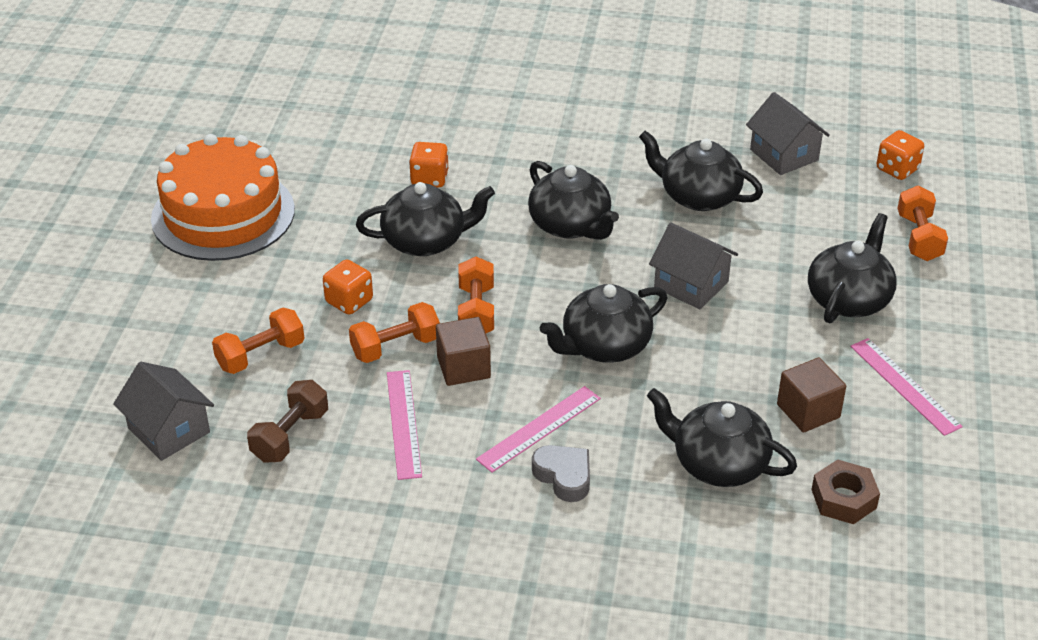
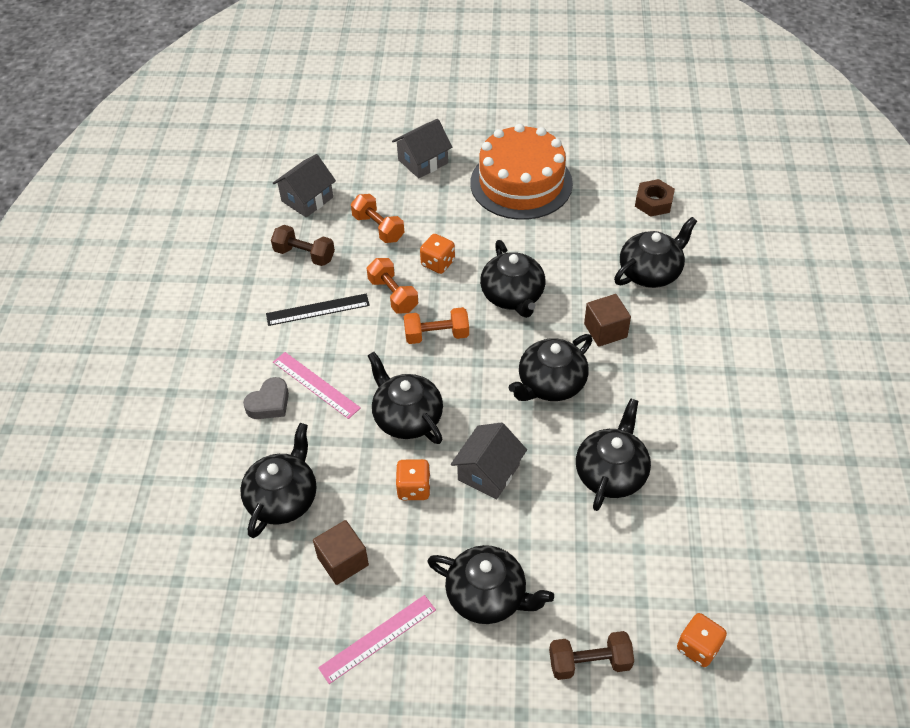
camera: 85 degrees right, 10 degrees up
pink ruler [387,370,422,480] -> black ruler [266,293,370,326]
orange dice [409,142,448,187] -> orange dice moved to [396,459,431,500]
brown cube [436,317,491,386] -> brown cube moved to [584,294,631,347]
grey house [746,92,830,175] -> grey house moved to [392,119,452,179]
brown nut [812,459,880,524] -> brown nut moved to [635,179,675,217]
orange dumbbell [898,185,948,261] -> brown dumbbell [549,631,634,680]
none -> black teapot [614,217,697,288]

